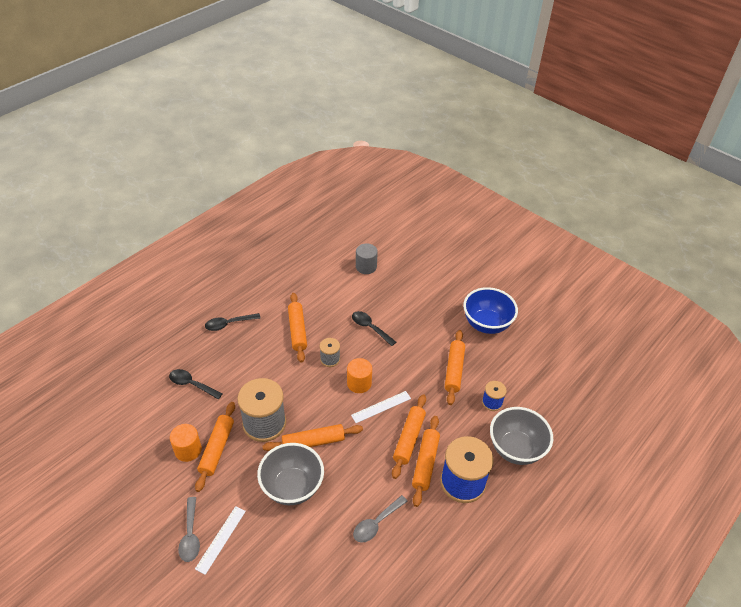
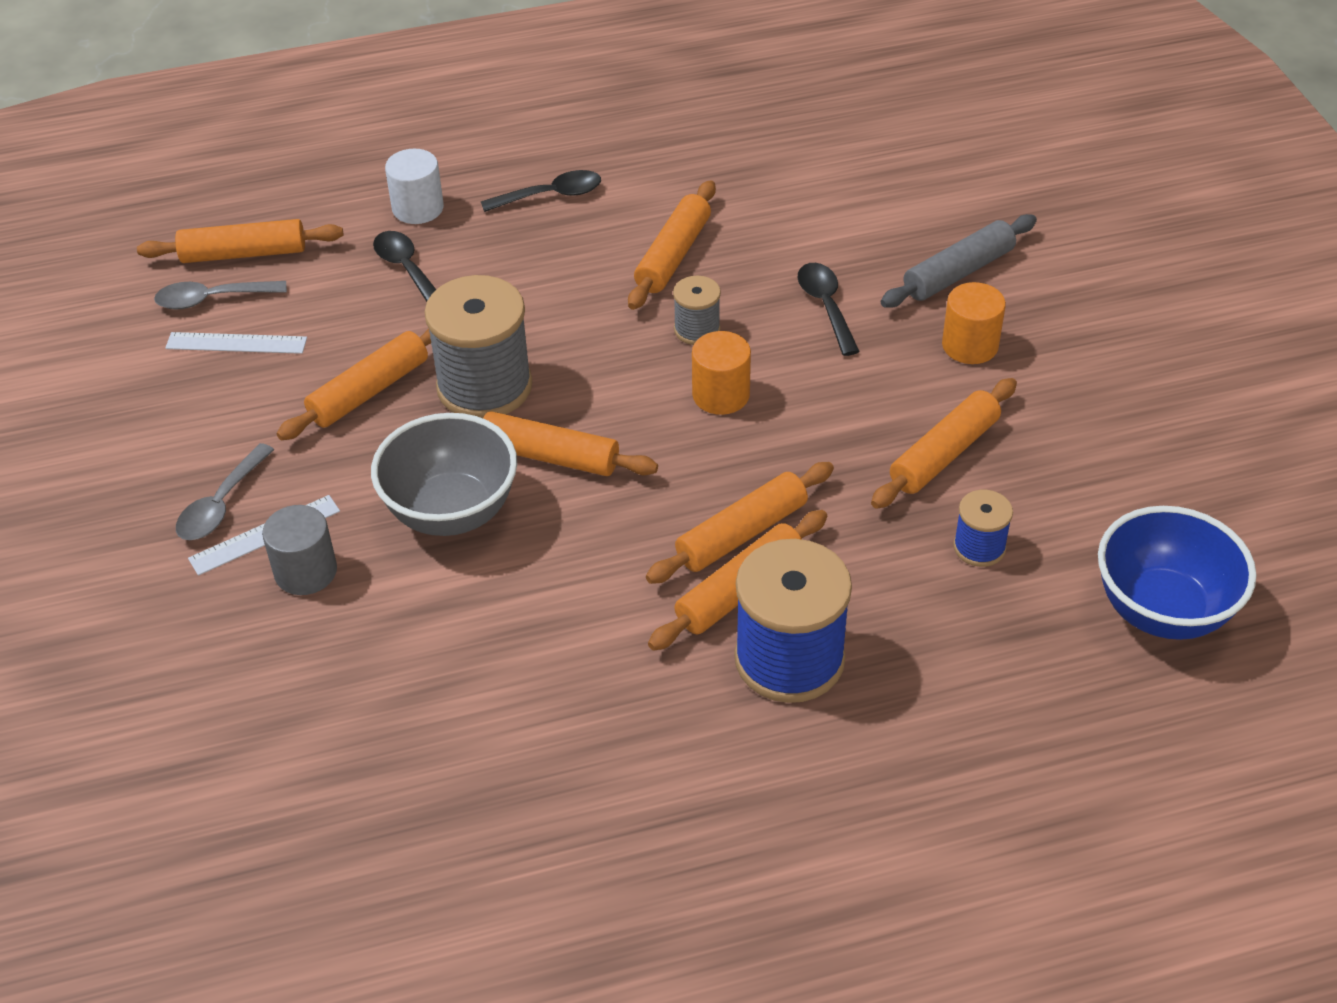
camera: 35 degrees right, 0 degrees up
orange cylinder [170,424,202,462] -> orange cylinder moved to [942,282,1006,364]
black spoon [205,313,261,331] -> black spoon turned 150 degrees clockwise [481,170,601,212]
white ruler [351,391,411,423] -> white ruler moved to [165,332,307,354]
grey spoon [353,495,408,543] -> grey spoon moved to [154,281,287,310]
grey cylinder [356,243,378,274] -> grey cylinder moved to [262,505,337,595]
blue bowl [463,287,518,334] -> blue bowl moved to [1098,506,1257,640]
grey bowl [490,407,553,465] -> none
none -> orange rolling pin [137,219,343,263]
none -> white cylinder [385,149,444,224]
none -> grey rolling pin [881,214,1037,308]

